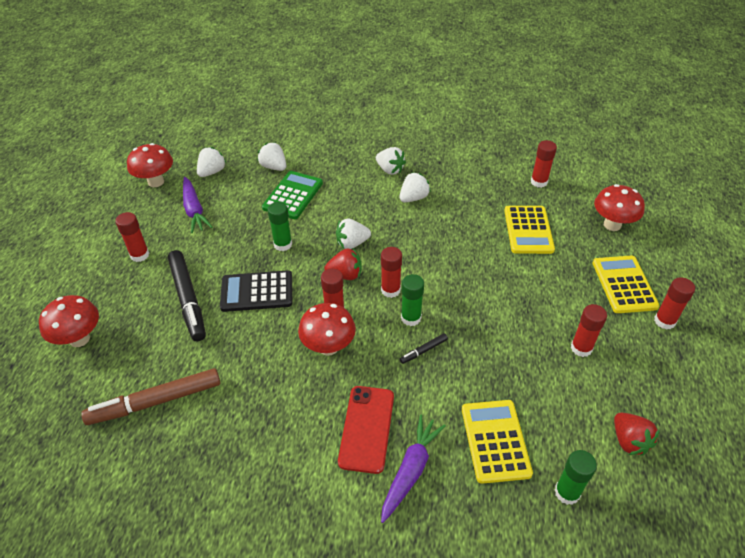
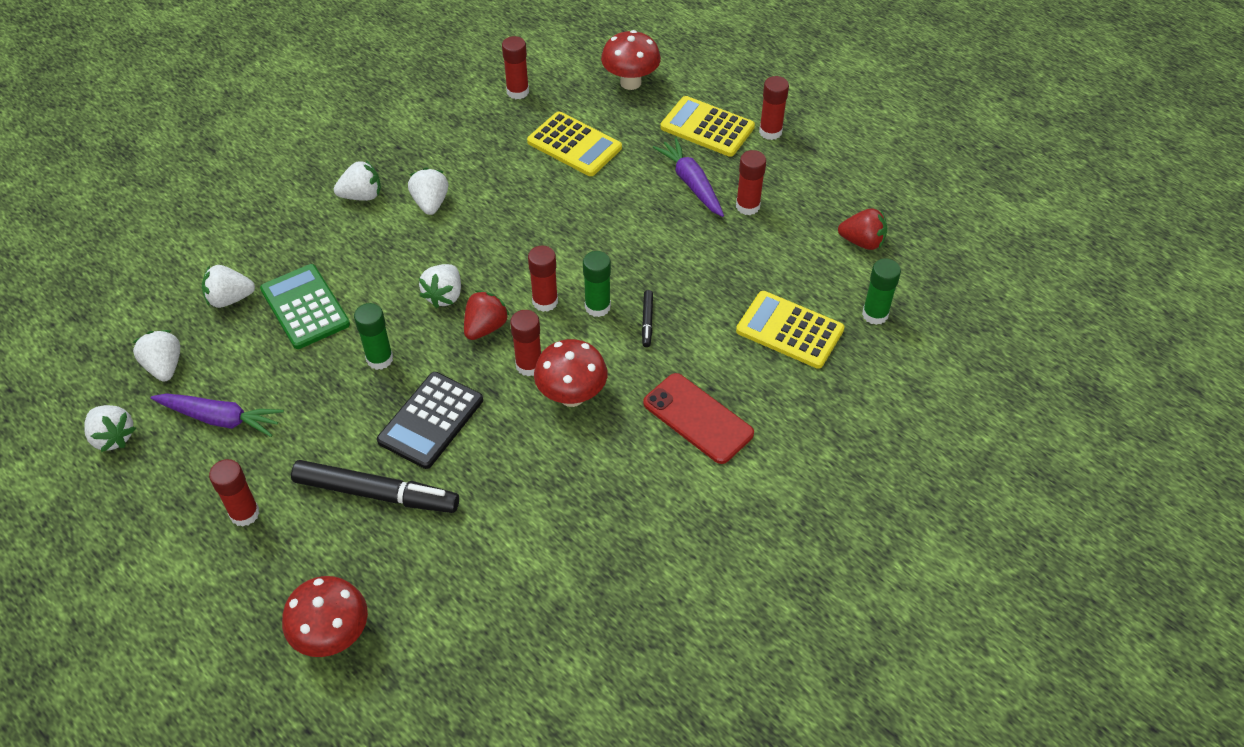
camera: 55 degrees left, 5 degrees up
brown marker [81,368,221,425] -> none
red mushroom [127,143,173,187] -> white strawberry [84,405,136,452]
purple carrot [381,415,446,523] -> purple carrot moved to [653,138,724,217]

